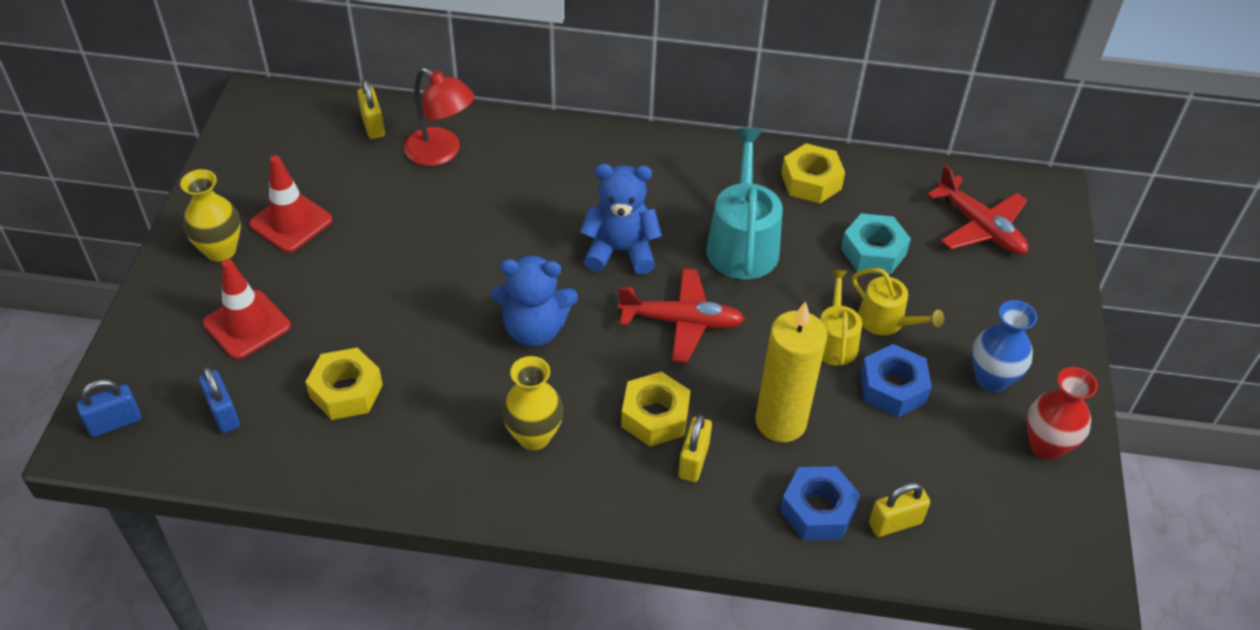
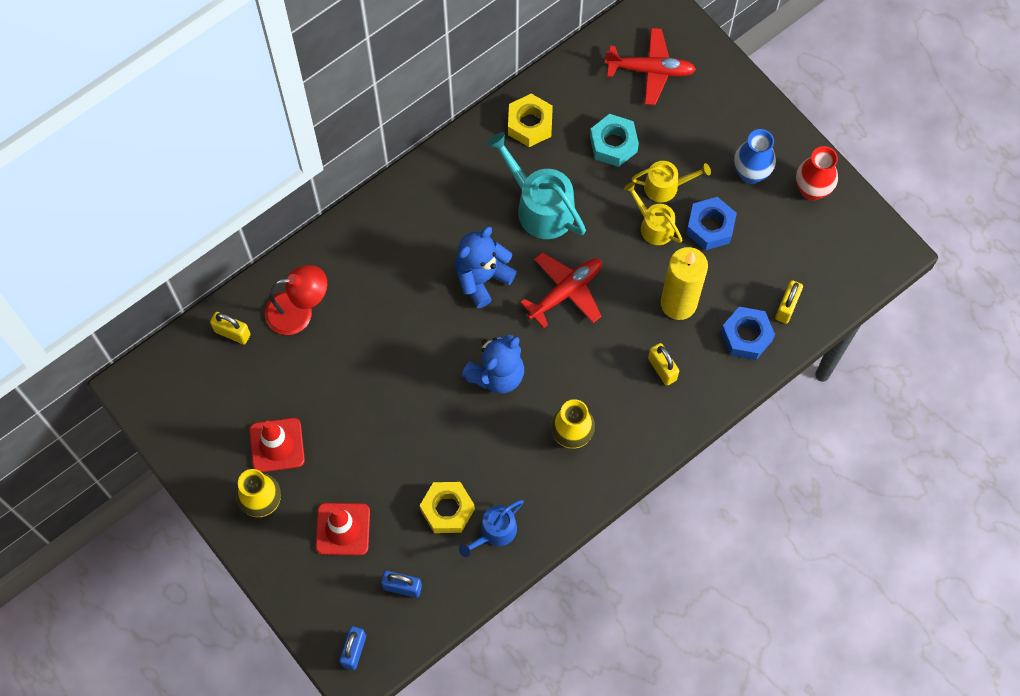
camera: 45 degrees left, 20 degrees up
yellow nut [621,372,691,447] -> none
none -> blue watering can [459,500,524,557]

